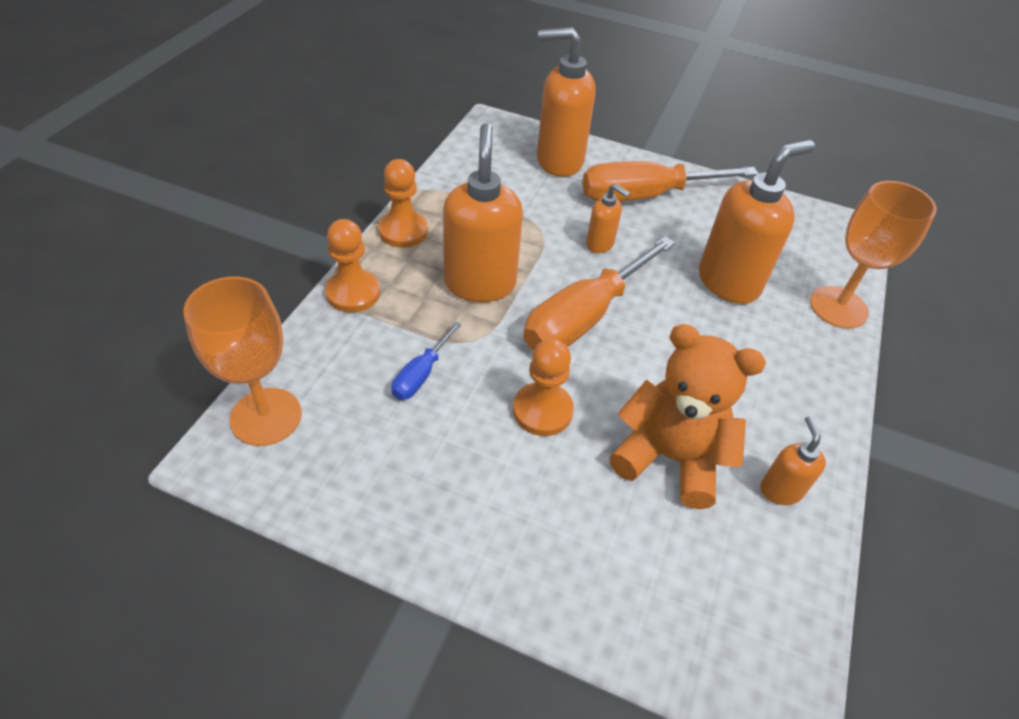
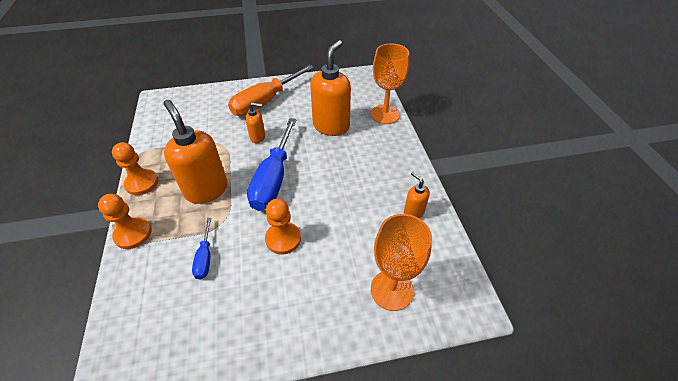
camera: 30 degrees left, 0 degrees up
orange goblet [184,277,302,446] -> orange goblet moved to [371,214,432,311]
orange screwdriver [523,236,675,351] -> blue screwdriver [247,118,297,211]
orange soap dispenser [537,27,596,177] -> none
orange teddy bear [609,324,766,509] -> none

